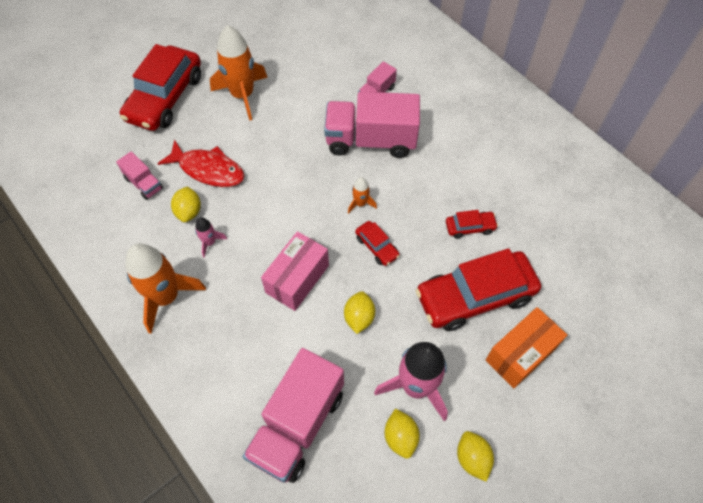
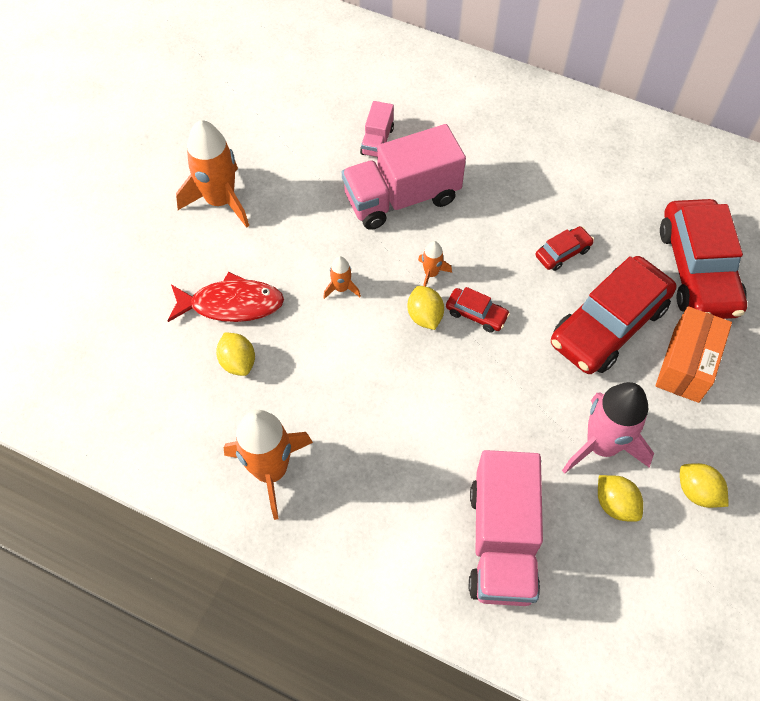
camera: 25 degrees left, 0 degrees up
pink truck [116,151,163,200] -> none
red car [120,44,201,131] -> red car moved to [660,199,747,319]
pink rocket [195,218,227,258] -> none
pink box [261,231,329,311] -> none
yellow lemon [344,291,375,334] -> yellow lemon moved to [408,286,444,330]
none -> orange rocket [323,256,361,299]

